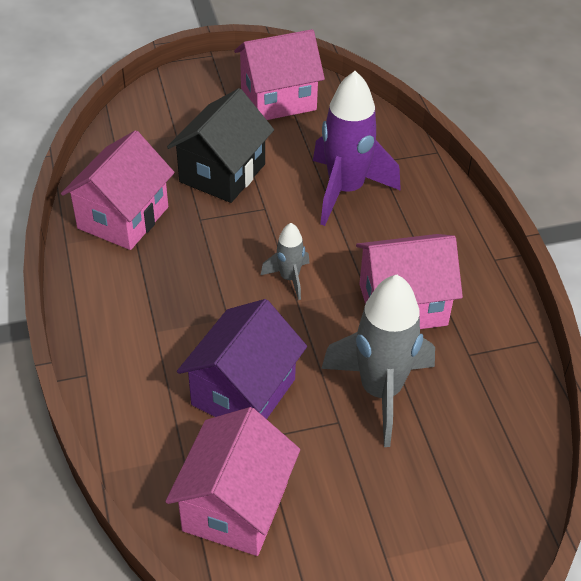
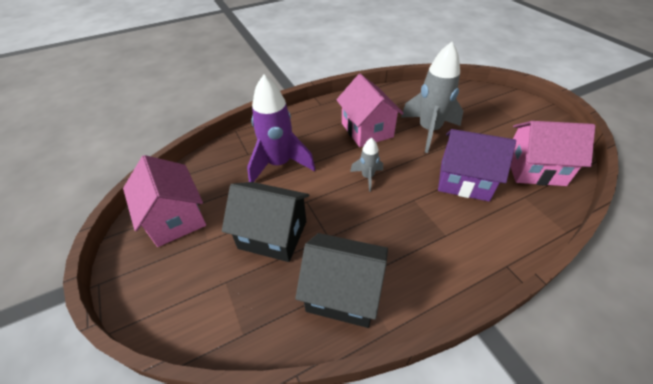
camera: 100 degrees left, 0 degrees up
pink house [61,130,175,250] -> black house [295,233,388,328]

